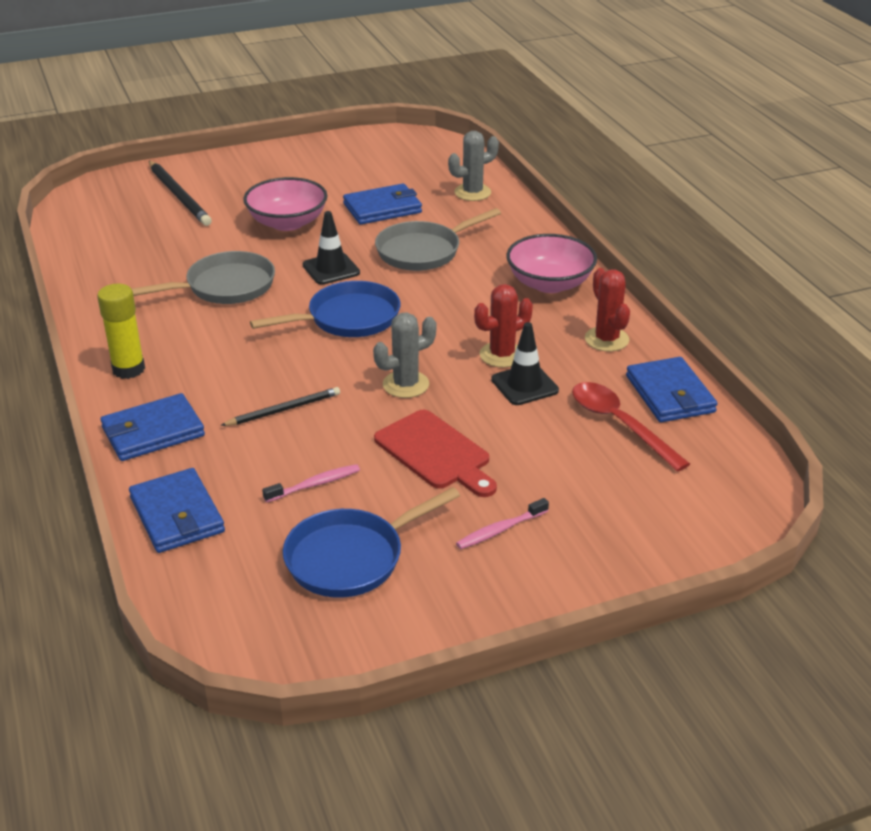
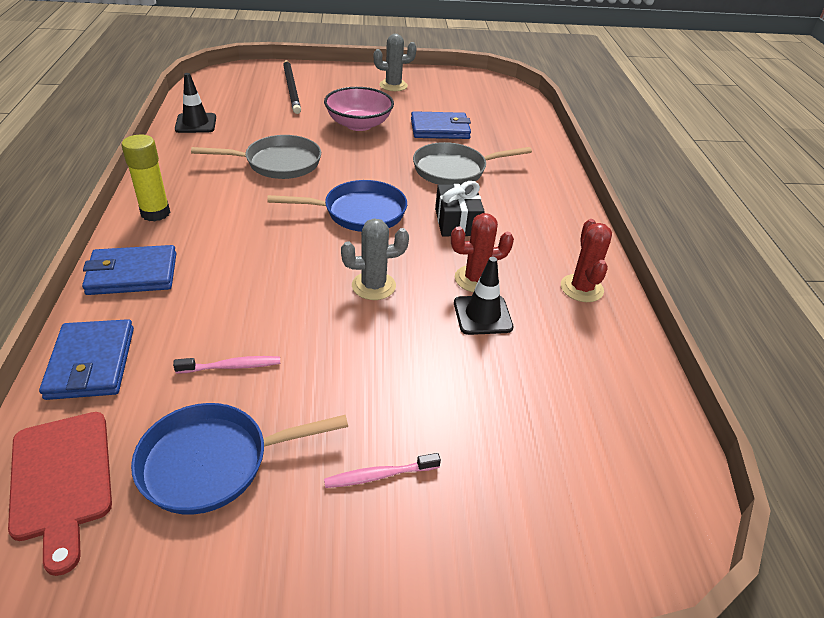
camera: 15 degrees right, 5 degrees up
black pencil [220,387,340,426] -> none
black traffic cone [303,211,360,285] -> black traffic cone moved to [175,73,216,133]
red cutting board [374,410,497,497] -> red cutting board moved to [8,412,112,576]
grey cactus [448,131,499,201] -> grey cactus moved to [374,34,417,91]
pink bowl [506,234,597,293] -> none
red spoon [572,382,690,472] -> none
blue wallet [626,357,718,422] -> none
none -> black gift [435,181,485,236]

